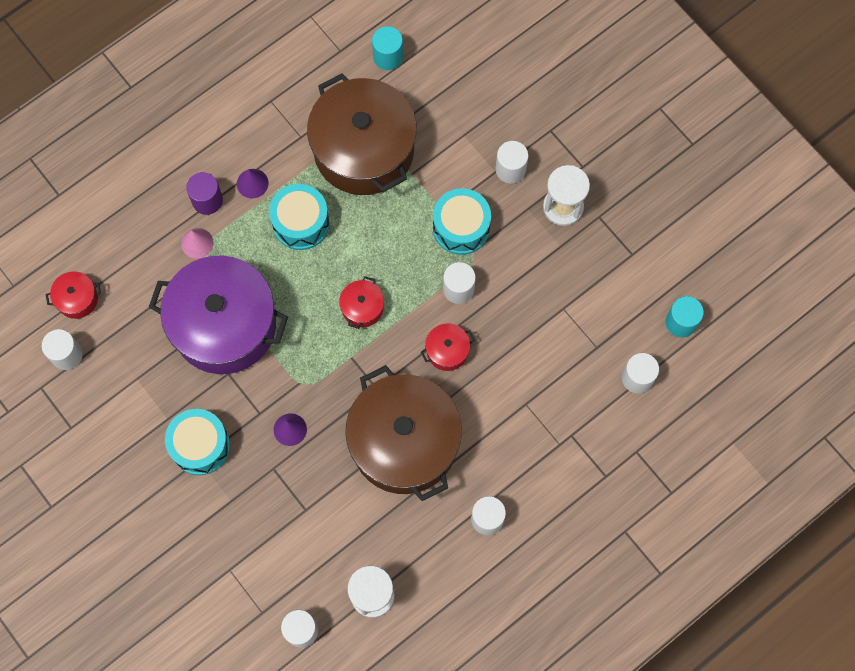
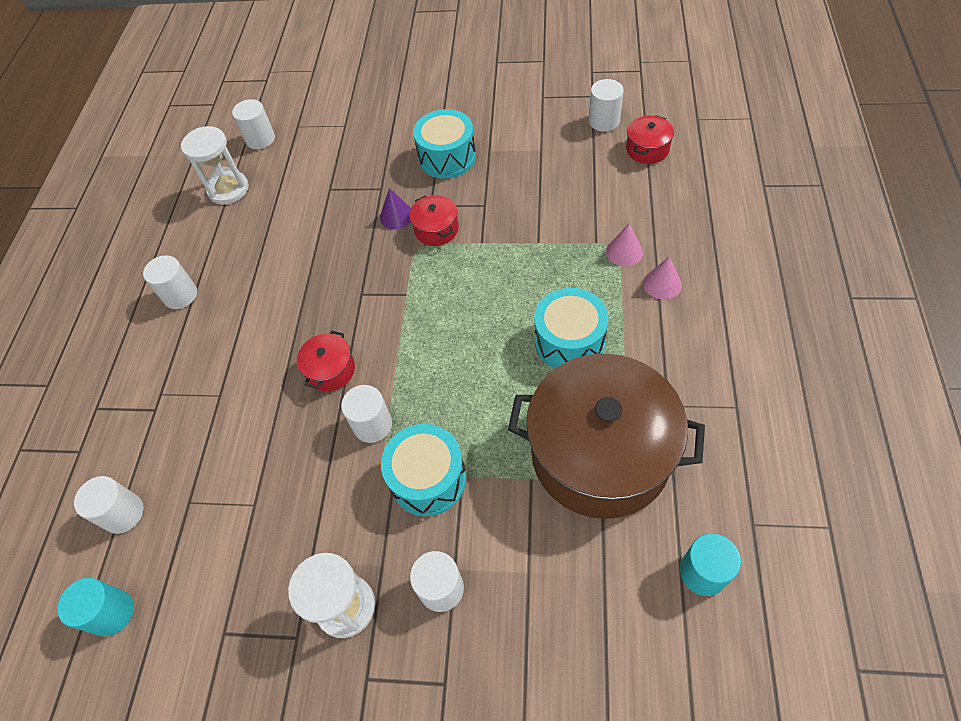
camera: 140 degrees right, 15 degrees down
purple pot [149,256,288,374] -> none
purple cylinder [186,172,223,215] -> pink cone [643,256,682,300]
purple cone [237,169,268,198] -> none
red pot [339,276,384,329] -> red pot moved to [409,195,459,246]
brown pot [345,365,462,501] -> none

